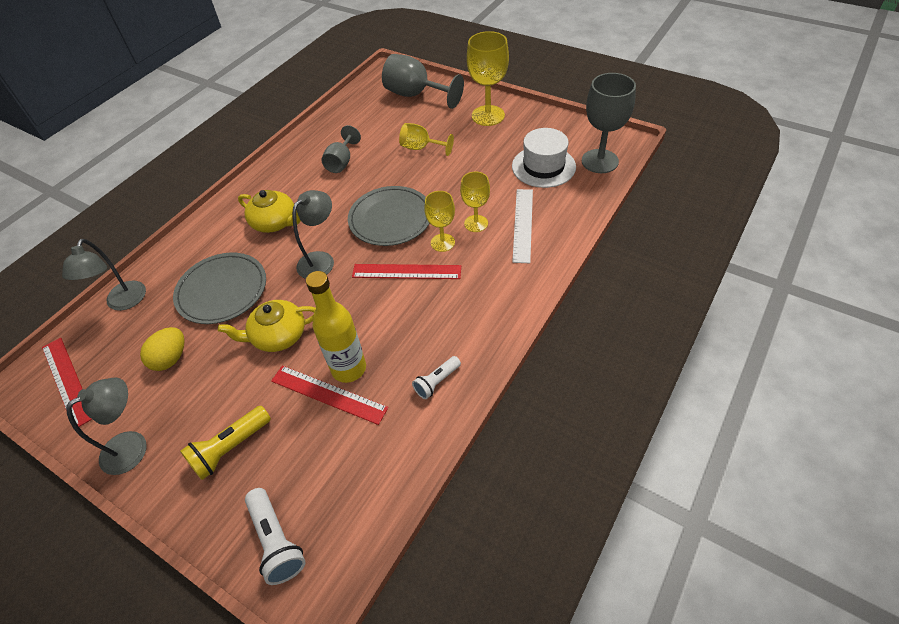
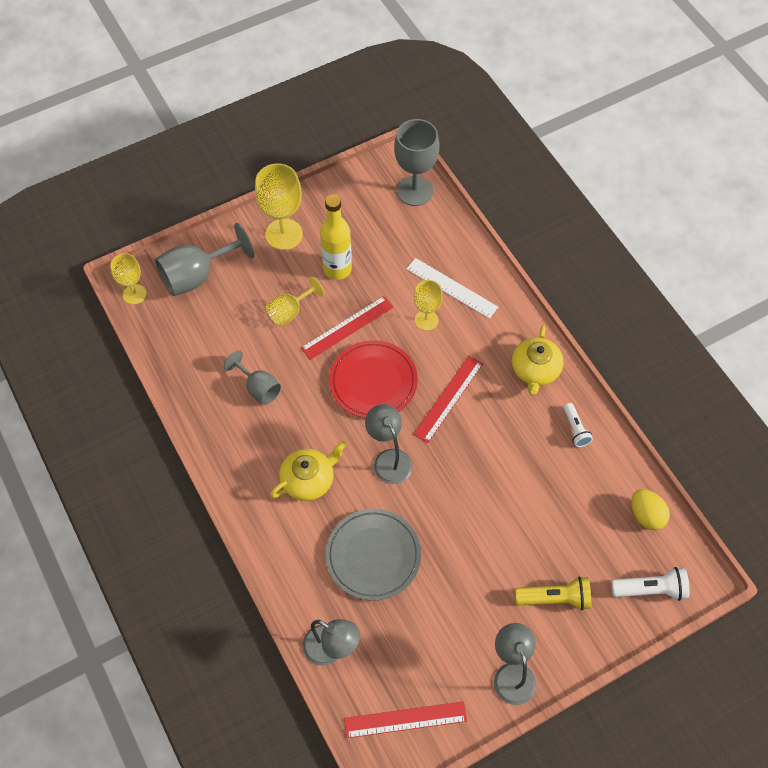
camera: 65 degrees left, 10 degrees up
yellow egg [140,327,185,371] -> yellow egg moved to [631,489,670,530]
yellow flashlight [180,406,271,480] -> yellow flashlight turned 75 degrees counterclockwise [515,576,591,610]
yellow teapot [218,300,316,352] -> yellow teapot moved to [512,325,563,395]
red ruler [271,365,388,425] -> red ruler moved to [301,296,394,360]
yellow bottle [306,271,366,383] -> yellow bottle moved to [320,194,352,280]
grey plate [348,186,430,246] -> red plate [329,340,418,418]
yellow goblet [424,191,455,252] -> yellow goblet moved to [110,253,146,304]
white hat [512,128,576,188] -> none

